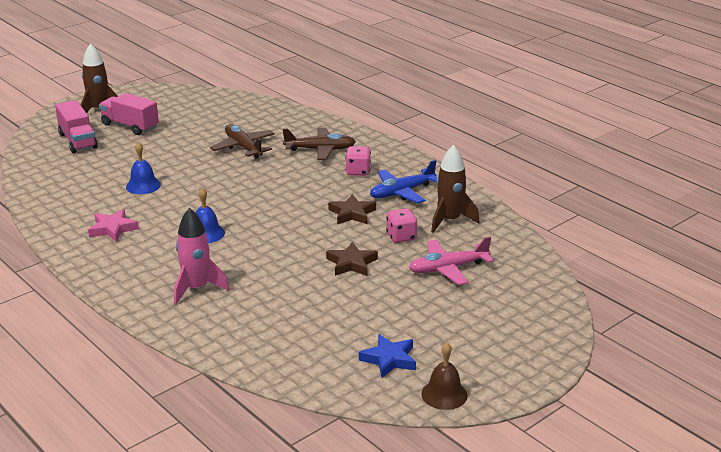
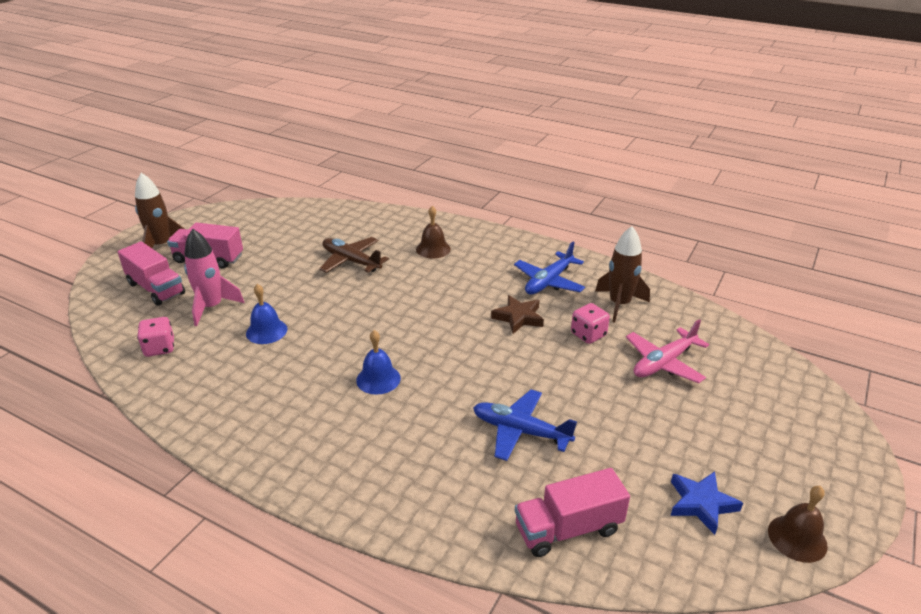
camera: 20 degrees left, 5 degrees up
pink star [88,209,139,242] -> none
pink rocket [174,208,229,305] -> pink rocket moved to [184,229,244,326]
brown plane [283,127,356,160] -> brown bell [416,206,451,259]
brown star [326,242,378,276] -> none
pink dice [346,146,371,176] -> pink dice moved to [137,317,174,357]
none -> blue plane [473,390,577,461]
none -> pink truck [515,468,630,557]

